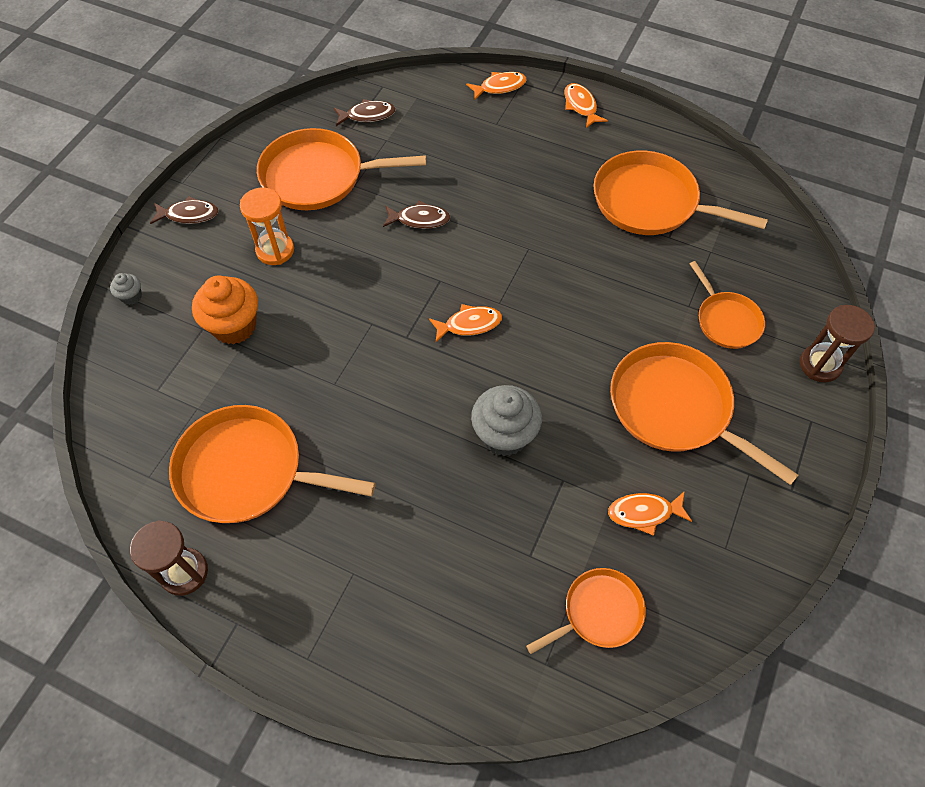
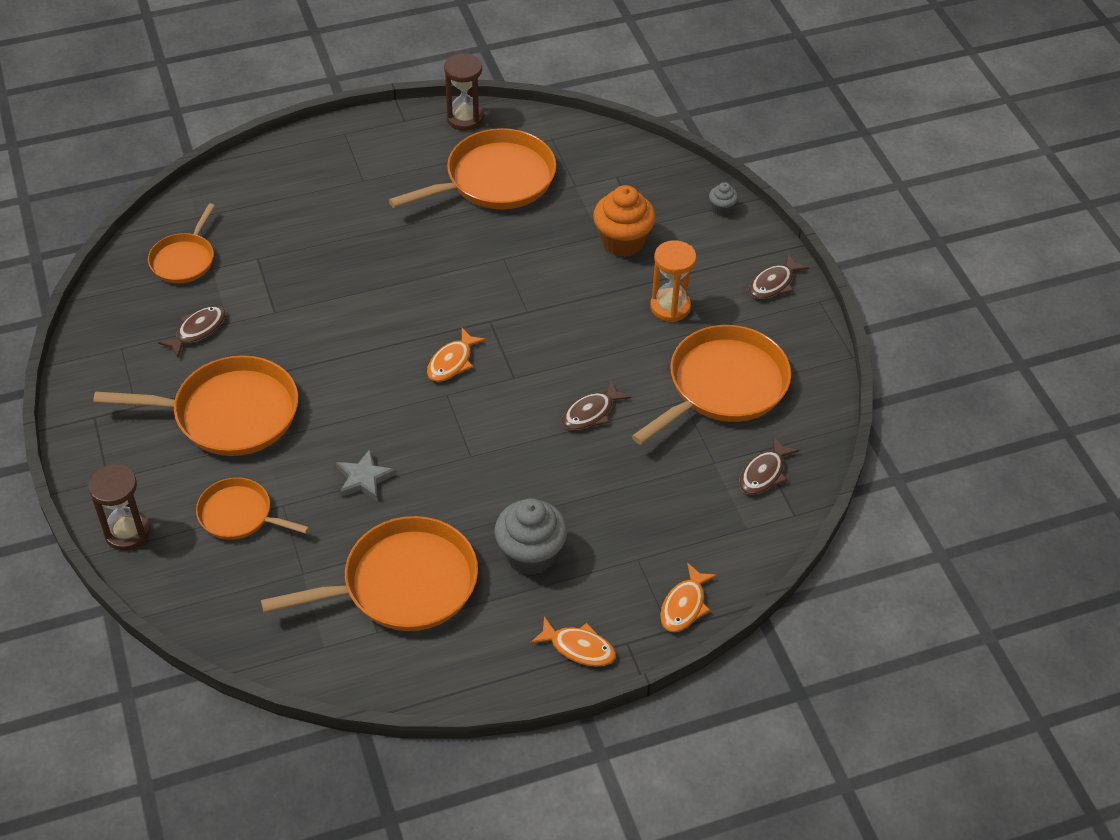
camera: 135 degrees right, 10 degrees down
grey cupcake [471,385,542,456] -> grey cupcake moved to [495,498,567,575]
orange fish [608,491,692,536] -> brown fish [158,306,226,358]
none -> grey star [336,449,396,501]

